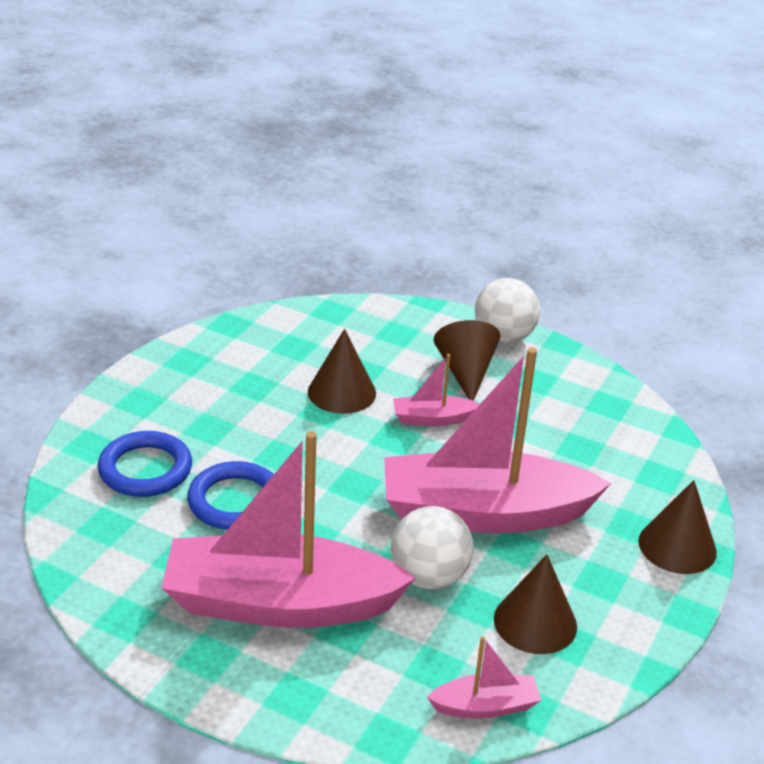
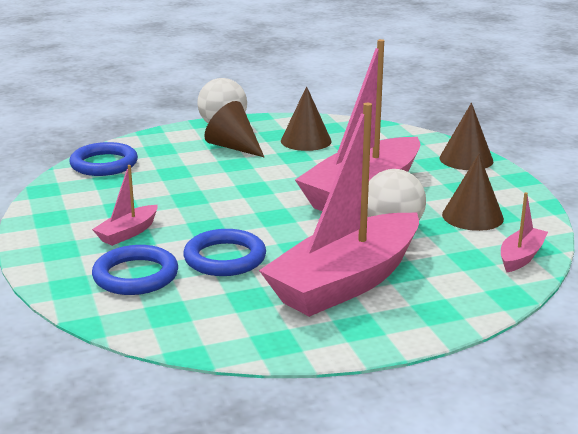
camera: 45 degrees left, 10 degrees down
brown cone [308,329,376,414] -> brown cone moved to [281,86,332,151]
pink boat [393,354,480,426] -> pink boat moved to [92,165,158,246]
none -> blue ring [69,142,138,176]

